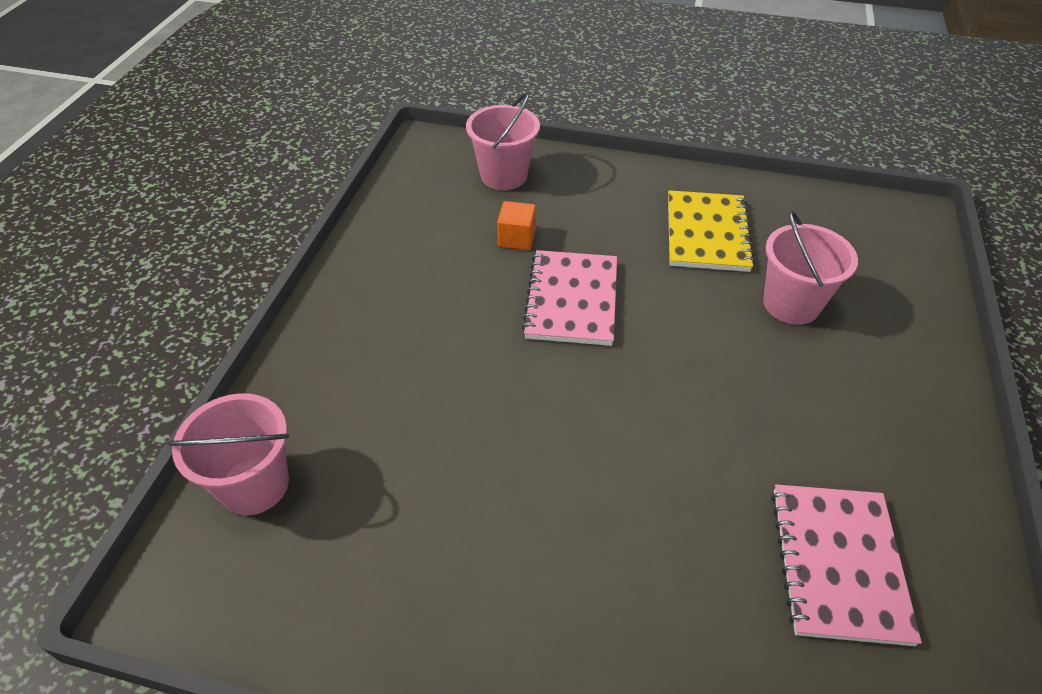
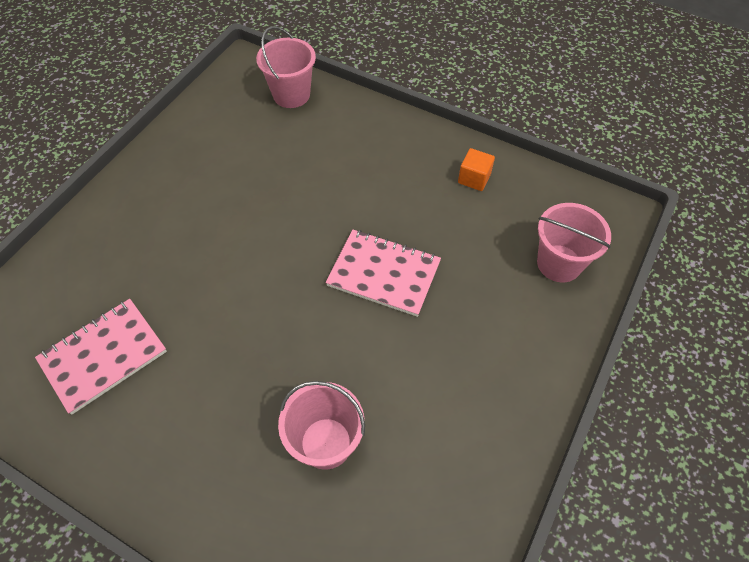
camera: 105 degrees right, 10 degrees up
orange cube [497,201,536,250] -> orange cube moved to [458,148,495,191]
yellow notebook [668,190,755,272] -> none
pink notebook [771,484,922,646] -> pink notebook turned 60 degrees counterclockwise [35,299,167,415]

